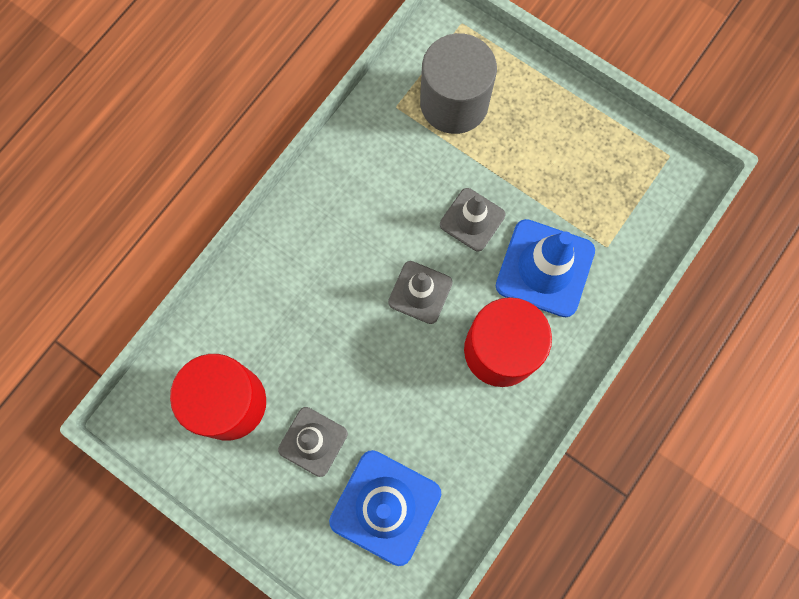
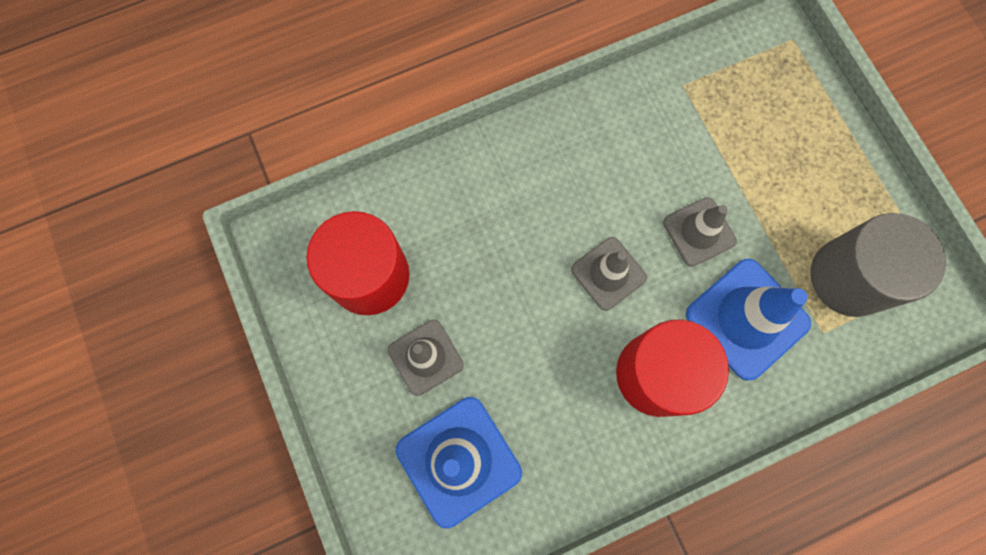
camera: 30 degrees right, 0 degrees up
grey cylinder [420,33,497,134] -> grey cylinder moved to [810,213,946,317]

